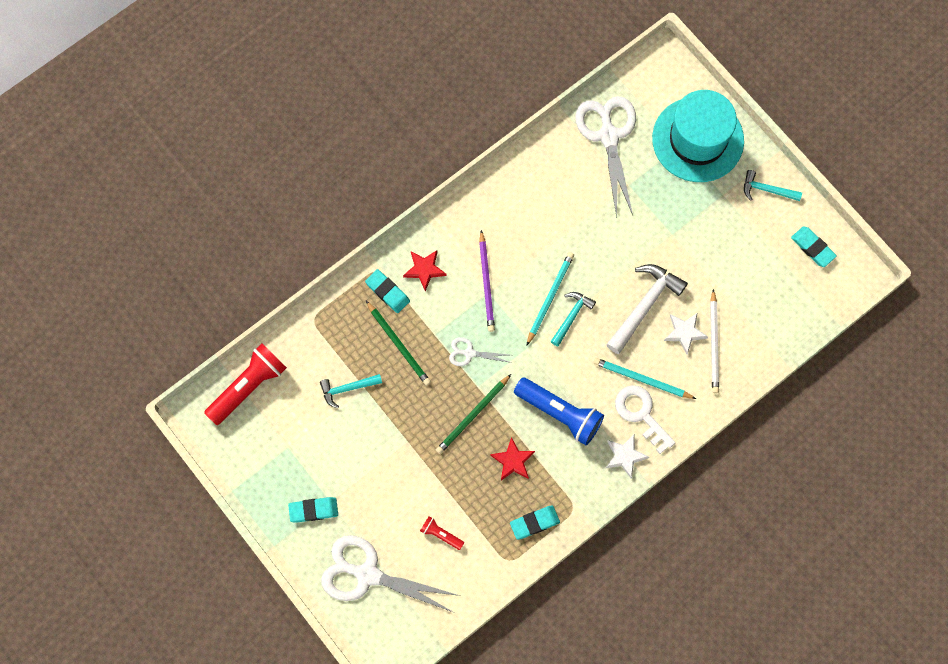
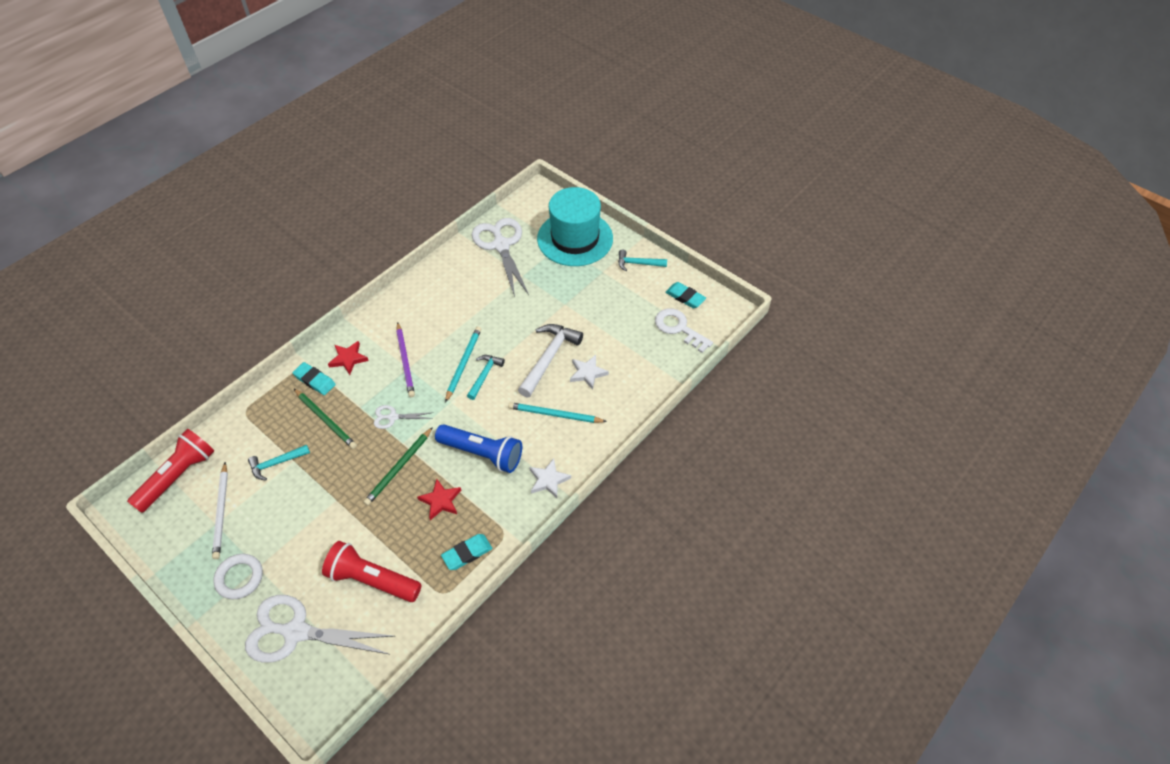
camera: 10 degrees left, 20 degrees down
turquoise eraser [288,497,338,523] -> white ring [213,554,263,599]
red flashlight [420,516,464,550] -> red flashlight [322,541,422,602], size x2.07
white key [615,385,675,454] -> white key moved to [655,308,713,353]
white pencil [710,289,719,393] -> white pencil moved to [212,462,228,559]

